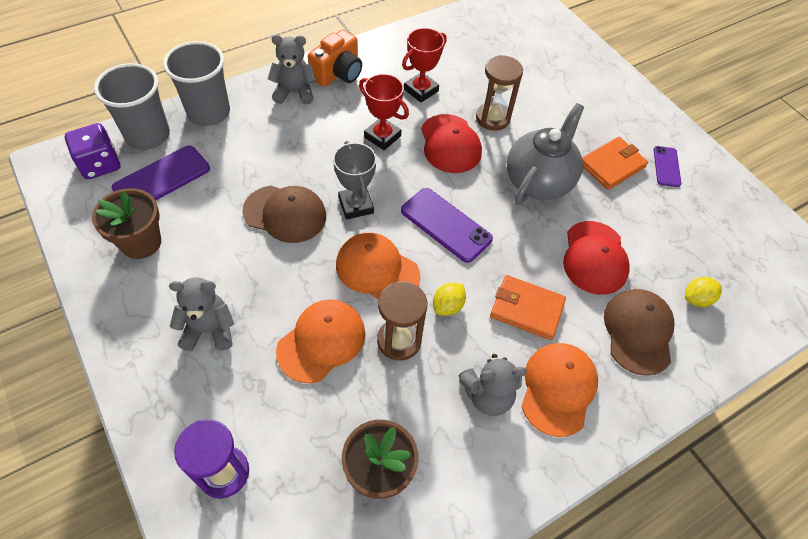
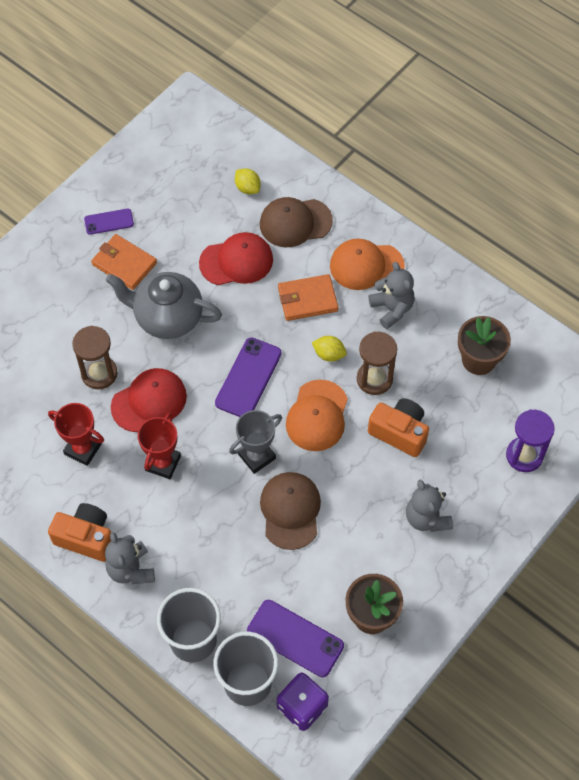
camera: 105 degrees left, 5 degrees up
orange cap [276,299,365,383] -> orange camera [368,398,429,457]
orange wallet [490,275,566,340] -> orange wallet turned 75 degrees clockwise [278,274,338,321]

